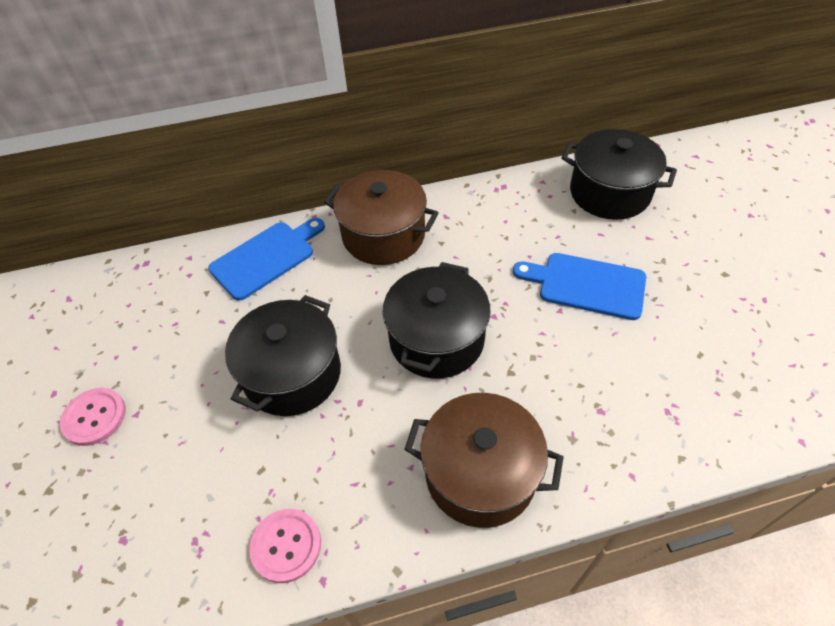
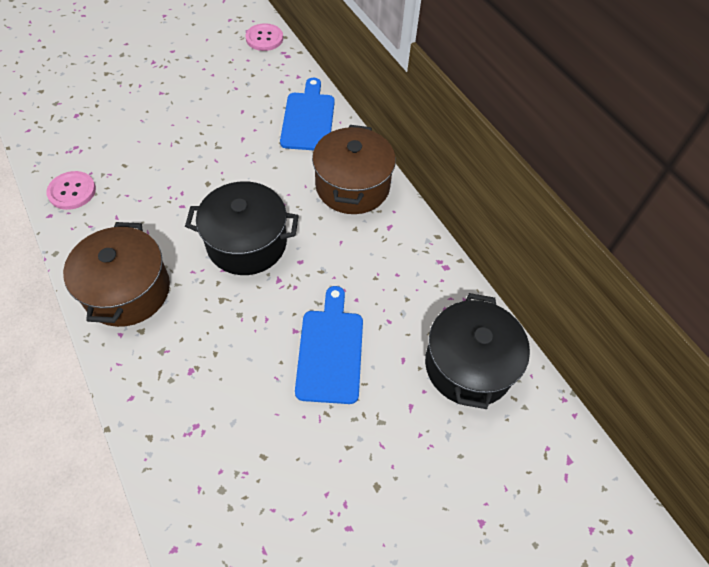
camera: 70 degrees right, 5 degrees up
pink button [60,388,126,446] -> pink button moved to [246,23,283,51]
blue cutting board [208,218,325,301] -> blue cutting board turned 120 degrees counterclockwise [280,78,335,150]
black pot [225,295,341,416] -> none

